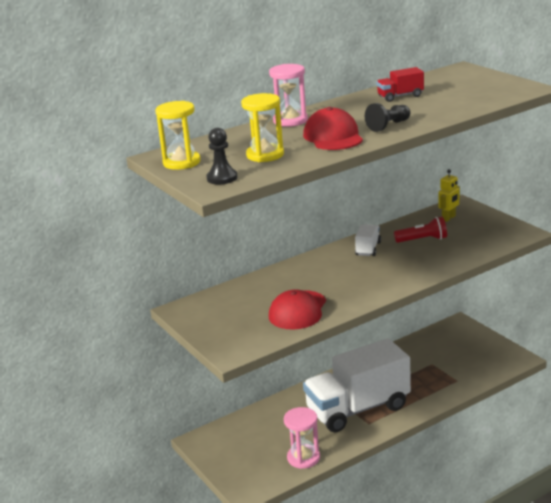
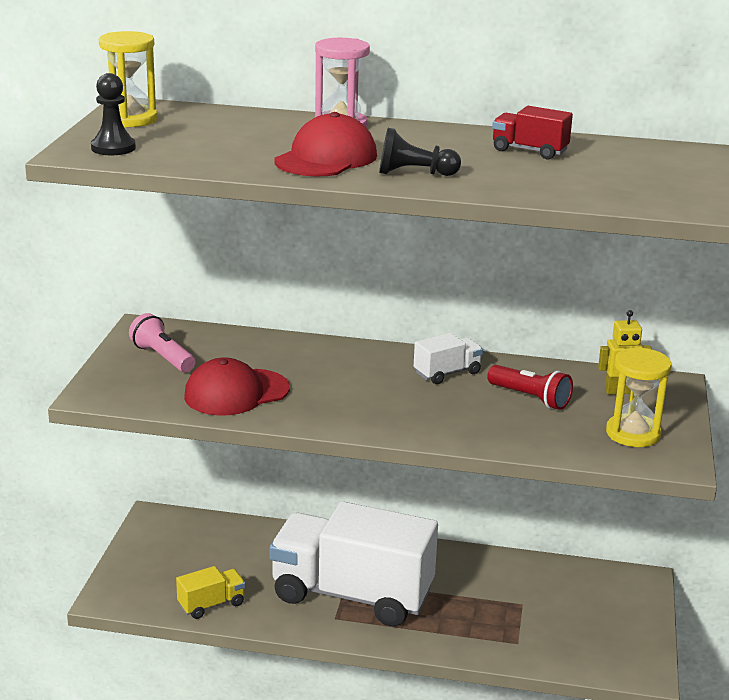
camera: 40 degrees right, 0 degrees up
yellow hourglass [241,93,284,162] -> yellow hourglass moved to [606,347,671,447]
pink hourglass [284,407,320,469] -> yellow truck [176,566,246,619]
none -> pink flashlight [129,313,195,372]

